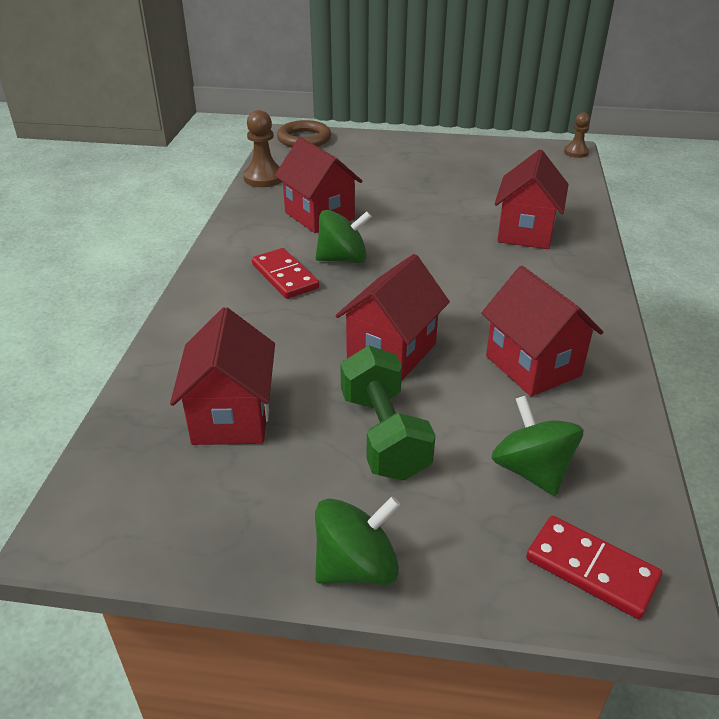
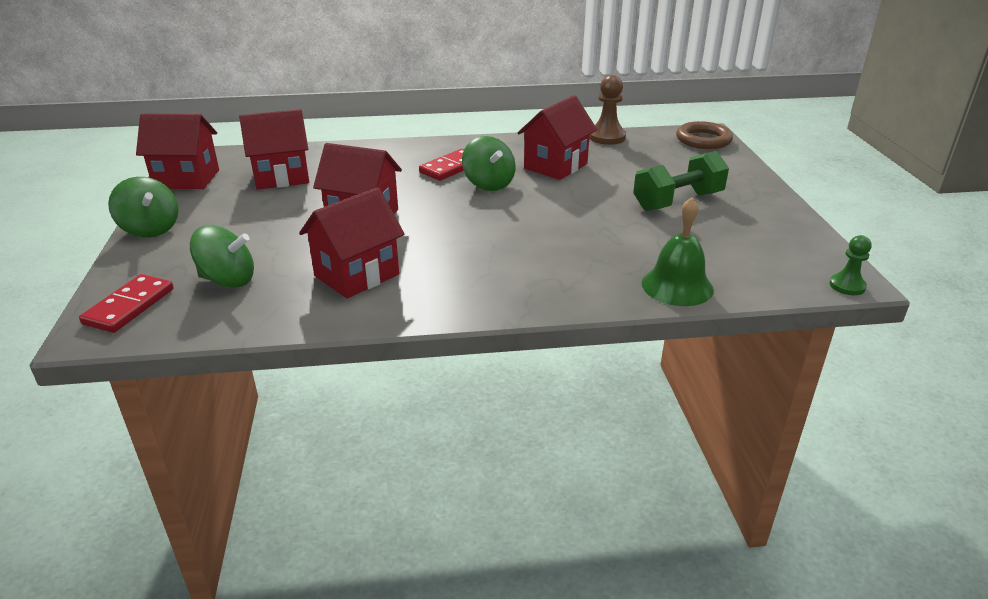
camera: 75 degrees right, 5 degrees down
green dumbbell [340,346,436,481] -> green dumbbell moved to [633,151,729,211]
green spinning top [491,395,583,496] -> green spinning top turned 45 degrees clockwise [190,225,254,288]
red house [495,149,569,249] -> red house moved to [136,113,219,189]
brown pawn [564,112,590,158] -> green pawn [829,235,872,295]
none -> green bell [642,197,714,306]

